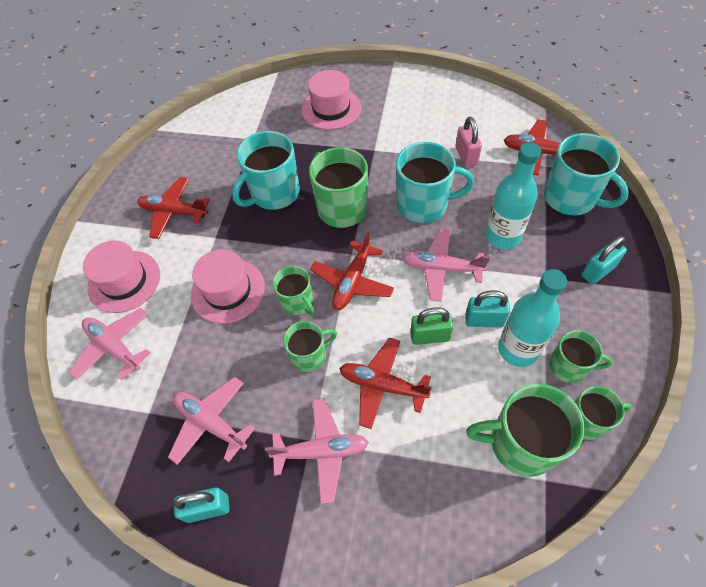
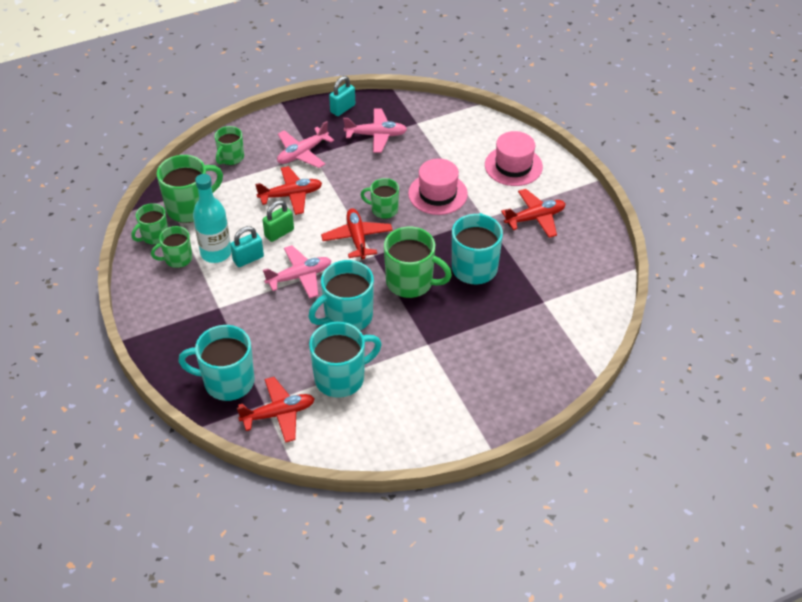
camera: 140 degrees right, 10 degrees down
pink plane [69,308,150,380] -> none
green mug [283,321,337,372] -> green mug moved to [215,126,244,165]
pink hat [301,70,361,130] -> none
pink padlock [456,117,482,167] -> turquoise mug [309,322,382,398]
turquoise bottle [485,142,541,249] -> none
turquoise padlock [581,236,627,284] -> none

